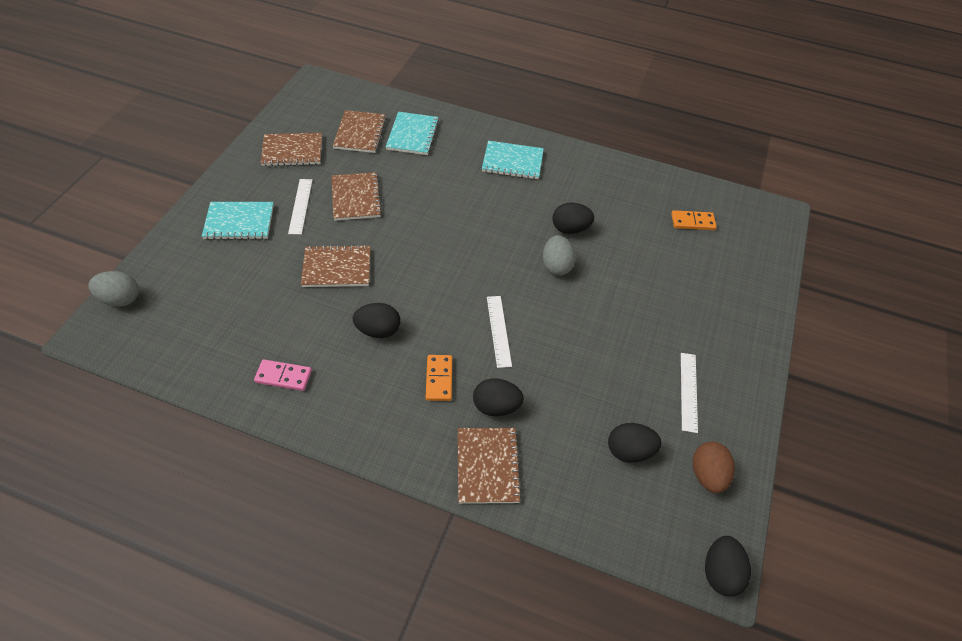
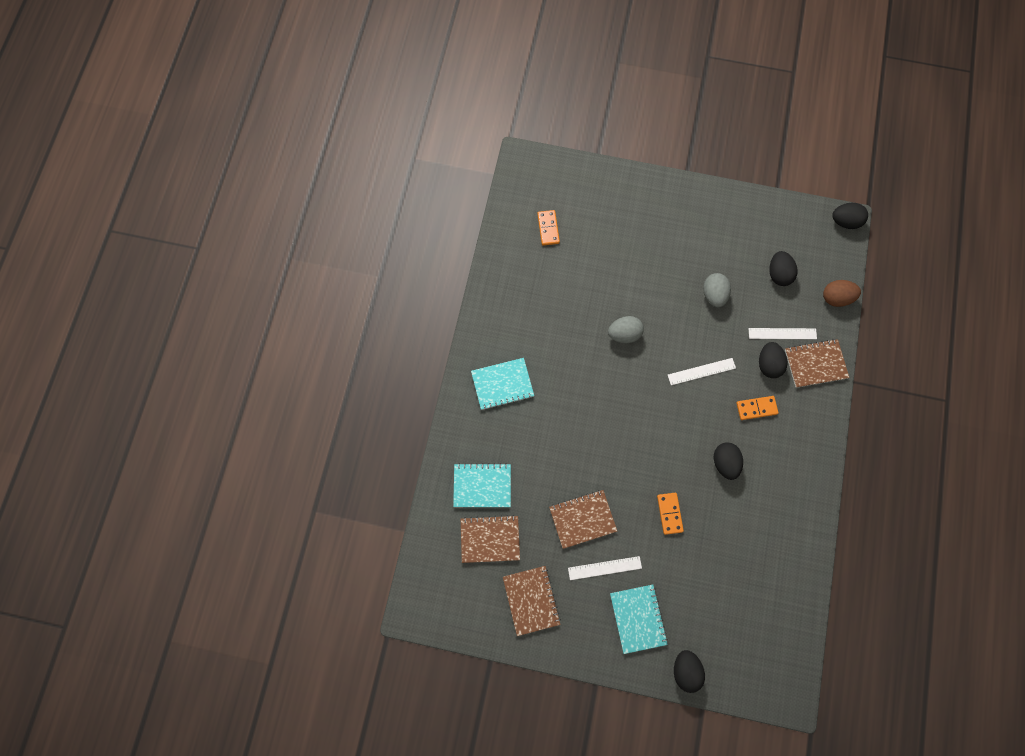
camera: 95 degrees left, 20 degrees up
grey egg [88,271,139,307] -> grey egg moved to [703,273,731,307]
pink domino [254,359,312,391] -> none
brown notebook [301,245,371,287] -> orange domino [657,493,684,535]
turquoise notebook [482,141,544,179] -> turquoise notebook turned 75 degrees clockwise [471,358,534,410]
black egg [552,203,594,234] -> black egg moved to [674,650,705,693]
white ruler [681,353,698,433] -> white ruler moved to [748,328,817,339]
brown egg [693,442,735,493] -> brown egg moved to [823,280,861,307]

